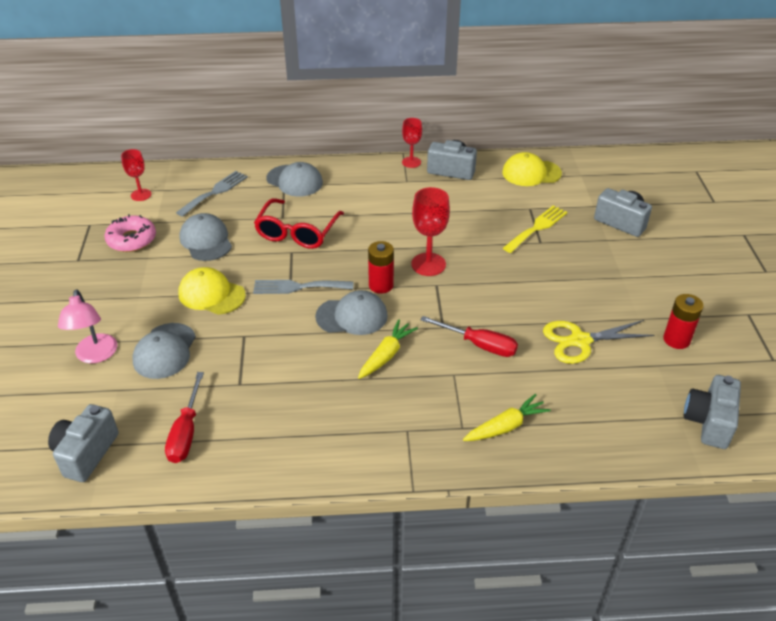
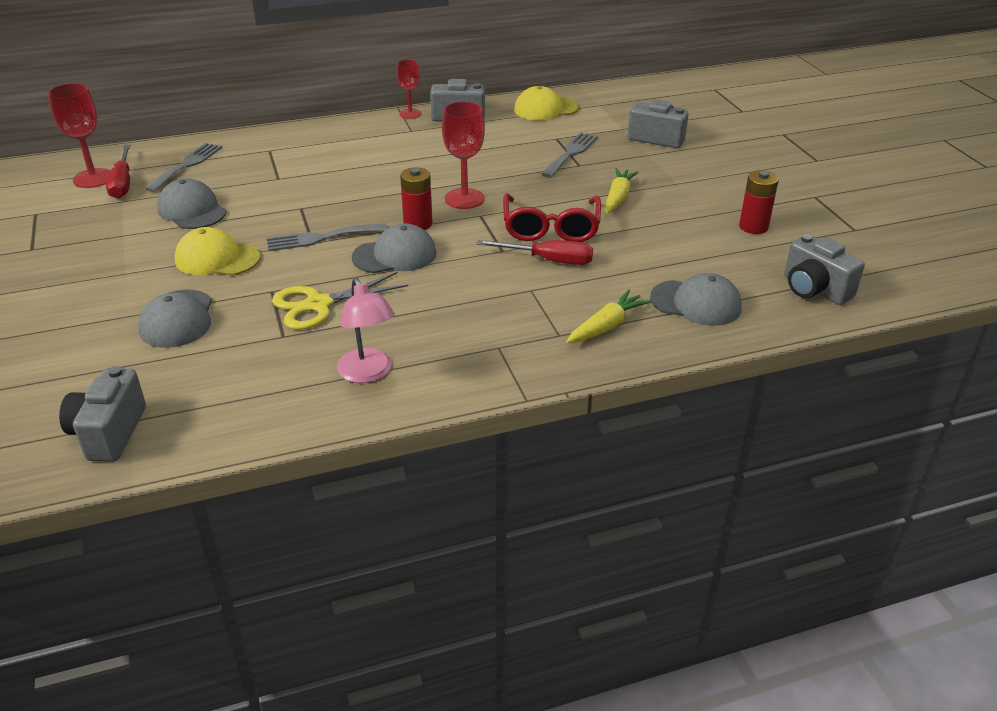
camera: 15 degrees left, 5 degrees down
pink lamp [58,289,117,363] -> pink lamp moved to [337,278,395,383]
pink donut [104,214,156,252] -> none
red goblet [121,149,151,201] -> red goblet [48,83,110,188], size x1.56
red screwdriver [165,372,204,463] -> red screwdriver moved to [105,144,131,199]
red glasses [254,198,344,249] -> red glasses moved to [503,194,601,242]
grey cap [266,162,323,197] -> grey cap moved to [650,273,742,326]
yellow carrot [358,319,418,379] -> yellow carrot moved to [604,168,639,214]
yellow fork [503,205,567,253] -> grey fork [541,132,598,178]
yellow scissors [543,320,655,364] -> yellow scissors moved to [272,272,408,330]
grey camera [684,375,741,449] -> grey camera turned 45 degrees counterclockwise [784,234,865,305]

